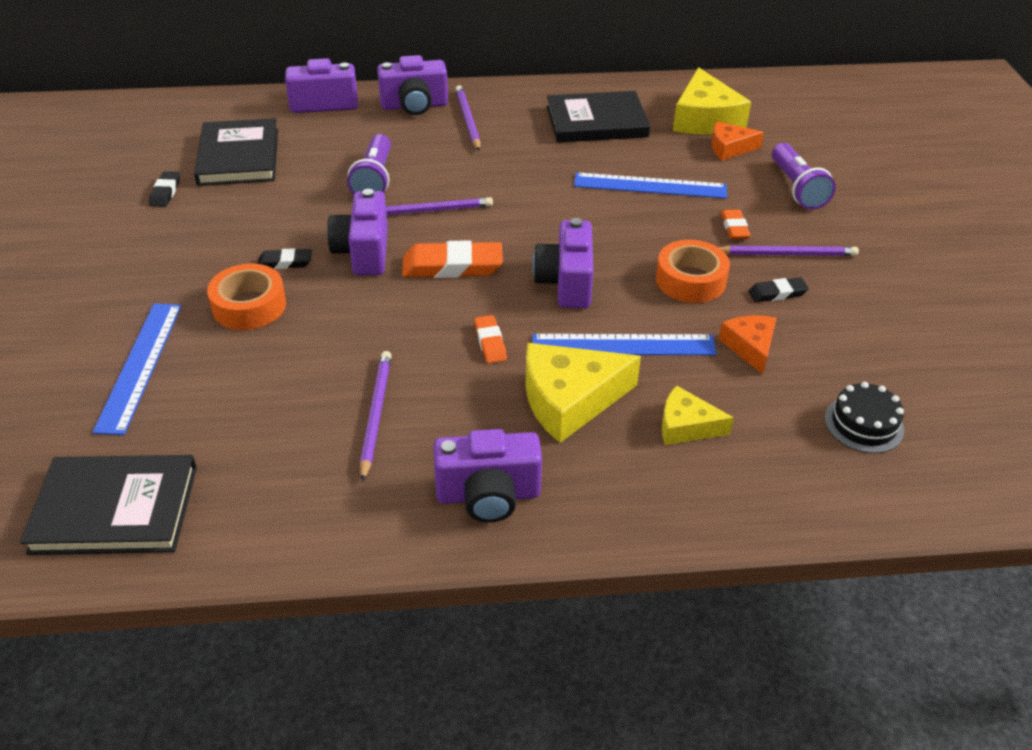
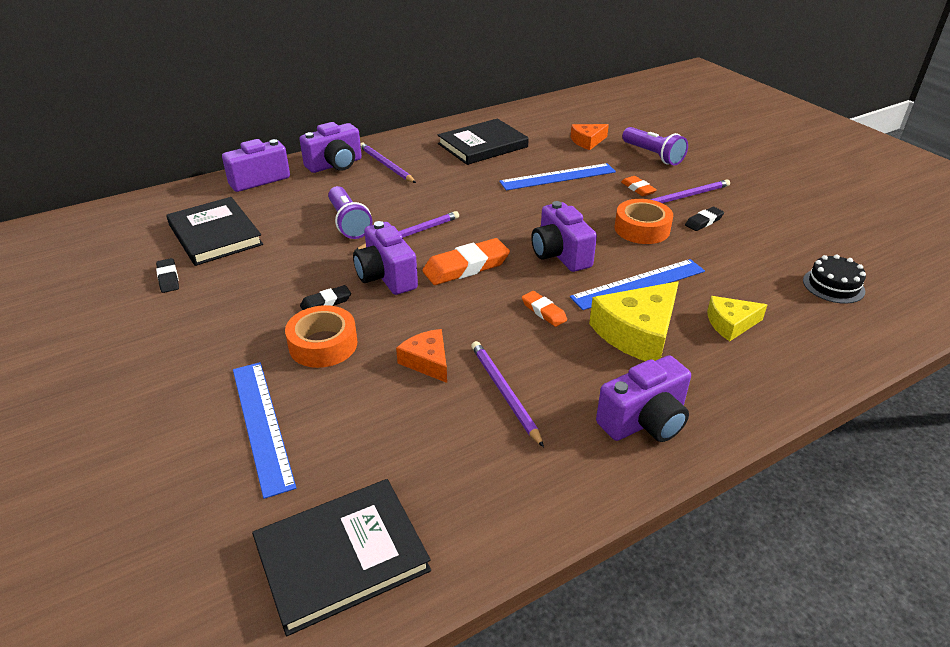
camera: 25 degrees left, 5 degrees down
yellow cheese [673,67,751,134] -> none
orange cheese [719,315,776,374] -> orange cheese moved to [396,329,447,383]

